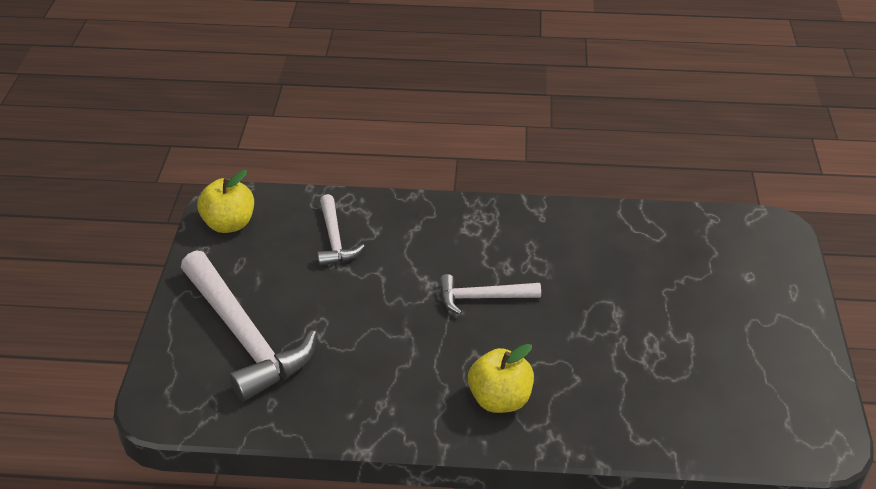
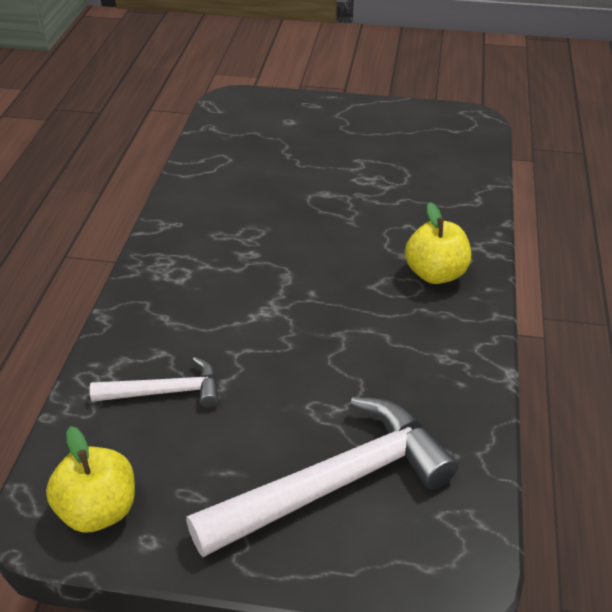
camera: 85 degrees left, 0 degrees up
white hammer [439,274,541,315] -> none

